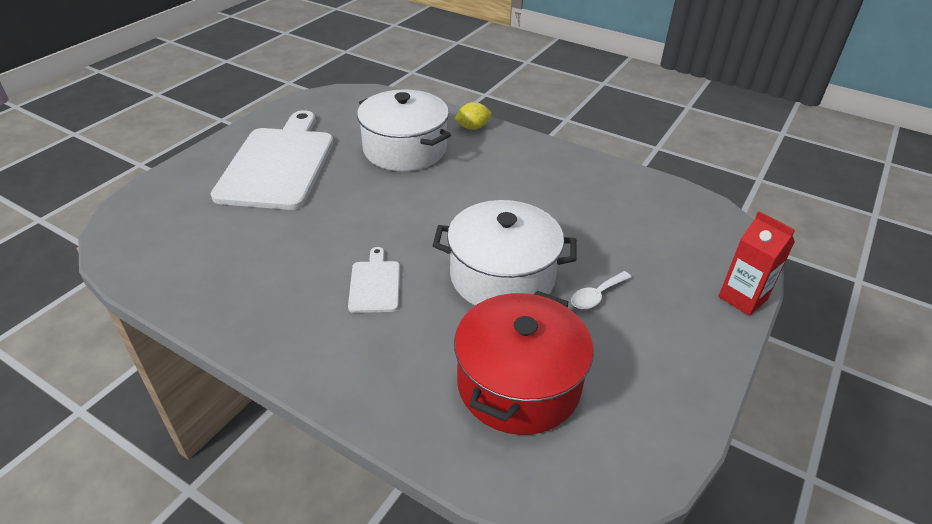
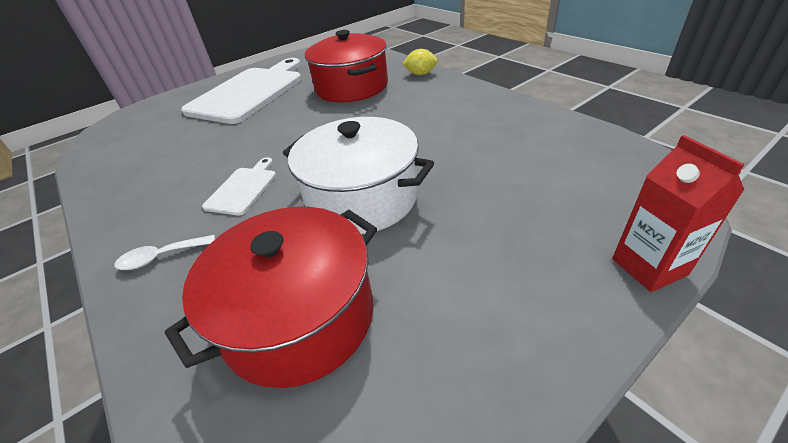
camera: 25 degrees right, 0 degrees up
white pot [357,89,451,171] -> red pot [305,30,388,102]
white spoon [571,271,631,309] -> white spoon moved to [114,235,215,270]

